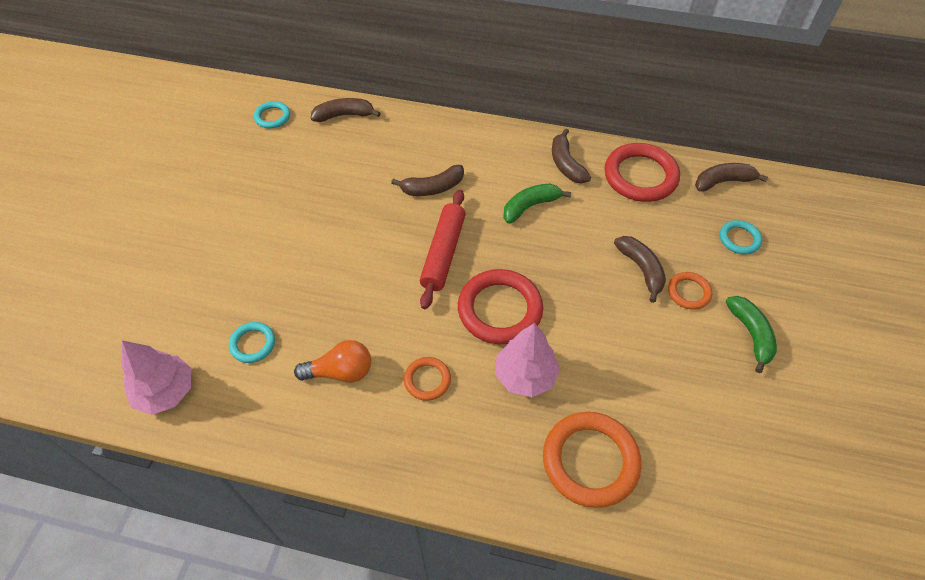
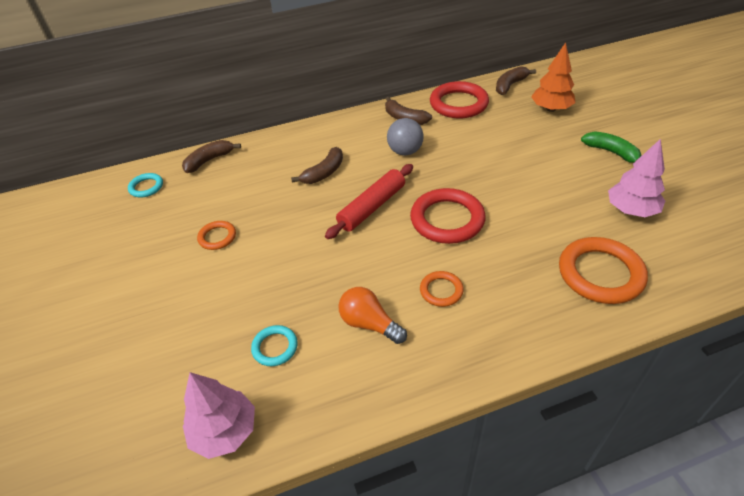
camera: 30 degrees left, 10 degrees down
orange light bulb [294,340,371,383] -> orange light bulb turned 105 degrees counterclockwise [339,287,407,344]
red rolling pin [420,190,466,309] -> red rolling pin turned 60 degrees clockwise [325,164,413,239]
pink tree [495,323,560,397] -> pink tree moved to [608,139,665,217]
green banana [503,184,571,224] -> grey ball [387,118,424,155]
brown banana [614,236,666,303] -> none
orange ring [668,272,712,310] -> orange ring moved to [197,221,236,250]
turquoise ring [720,220,762,254] -> orange tree [531,43,576,112]

